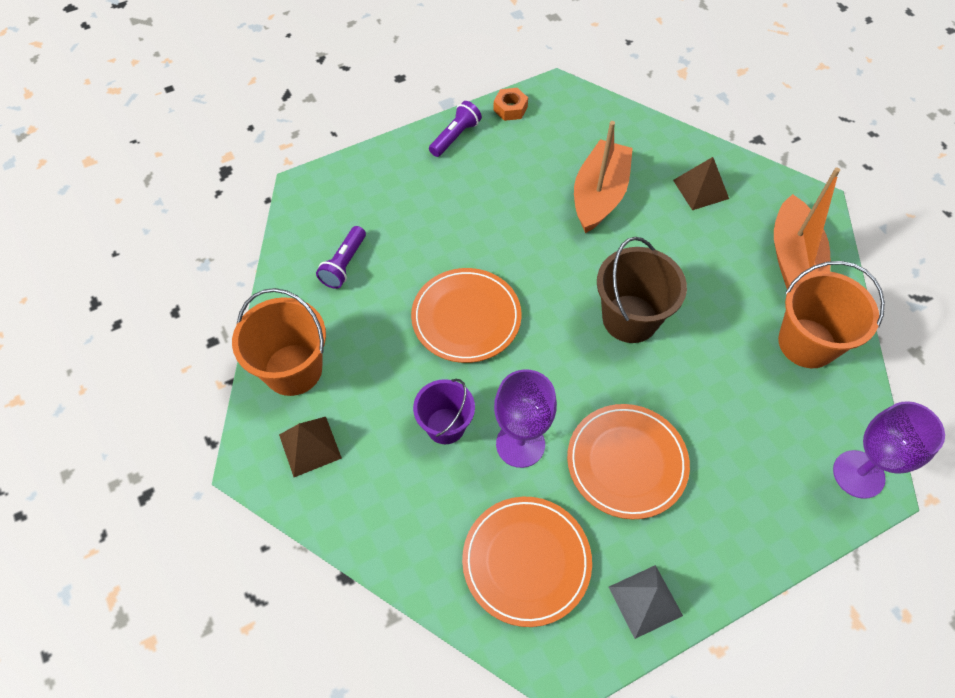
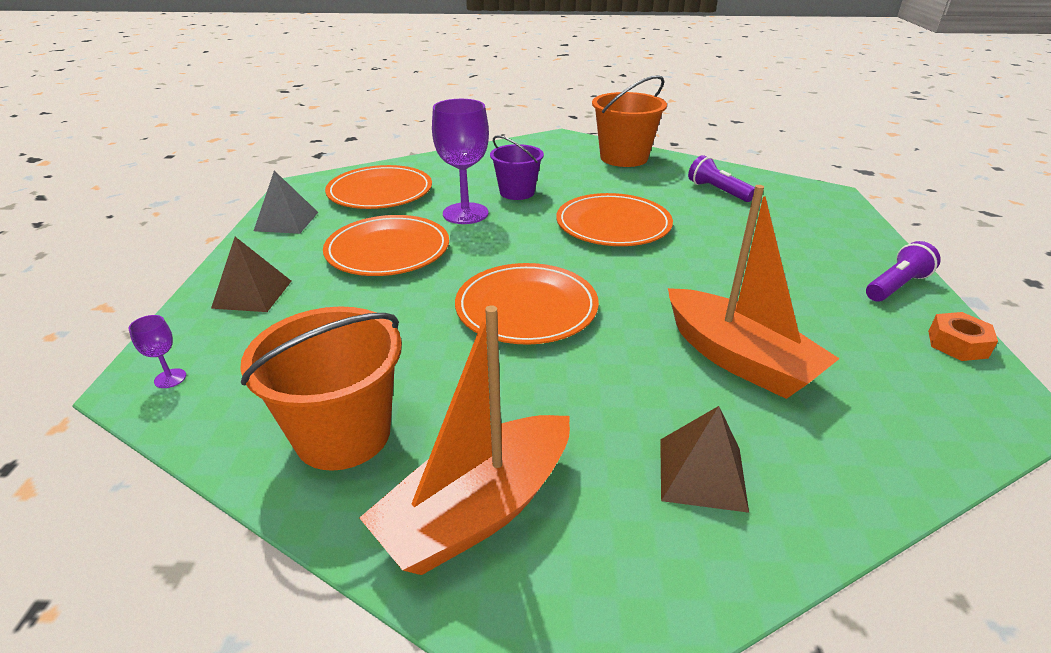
camera: 120 degrees right, 25 degrees down
brown pyramid [279,417,342,477] -> brown pyramid moved to [211,237,291,312]
purple flashlight [429,101,482,157] -> purple flashlight turned 105 degrees counterclockwise [866,241,941,301]
brown bucket [597,237,687,343] -> orange plate [455,263,599,345]
orange boat [774,168,840,289] -> orange boat turned 75 degrees counterclockwise [359,305,570,575]
purple goblet [833,401,945,499] -> purple goblet [129,315,186,388], size x0.43

